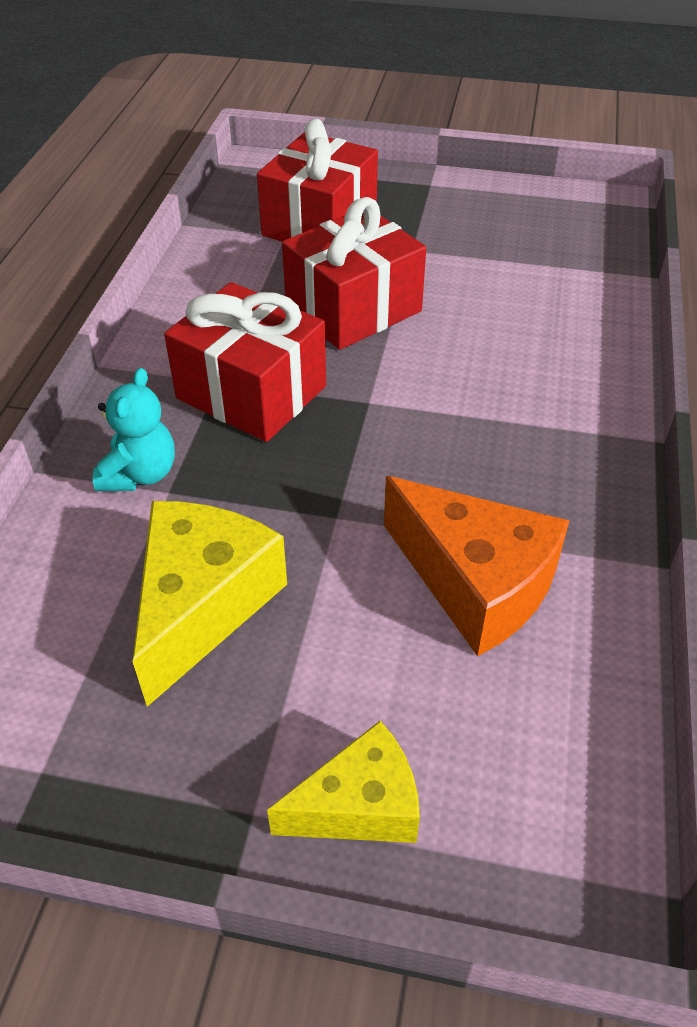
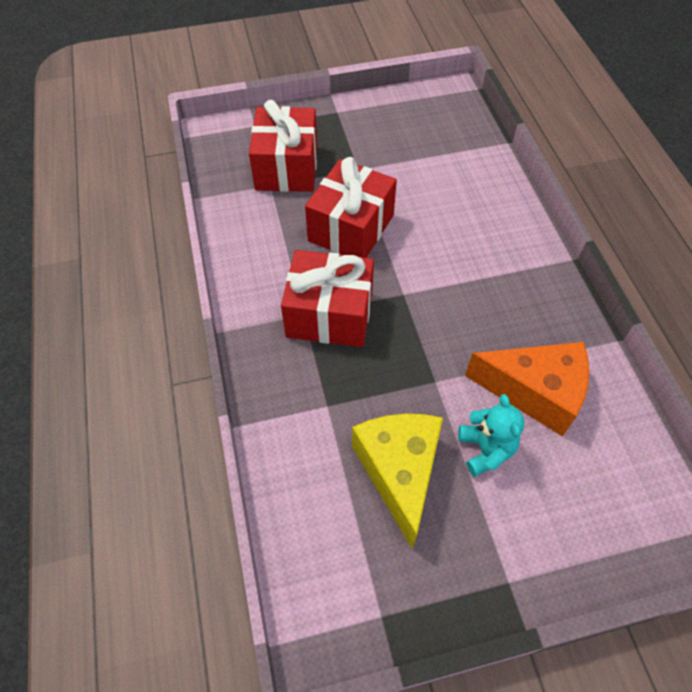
camera: 25 degrees left, 10 degrees up
turquoise teddy bear [93,368,175,491] -> turquoise teddy bear moved to [458,394,524,477]
yellow cheese [267,721,420,843] -> none

